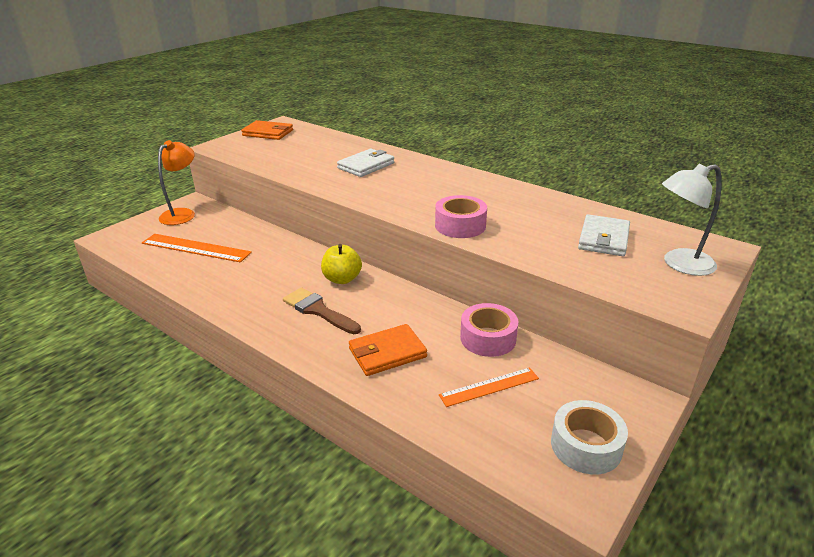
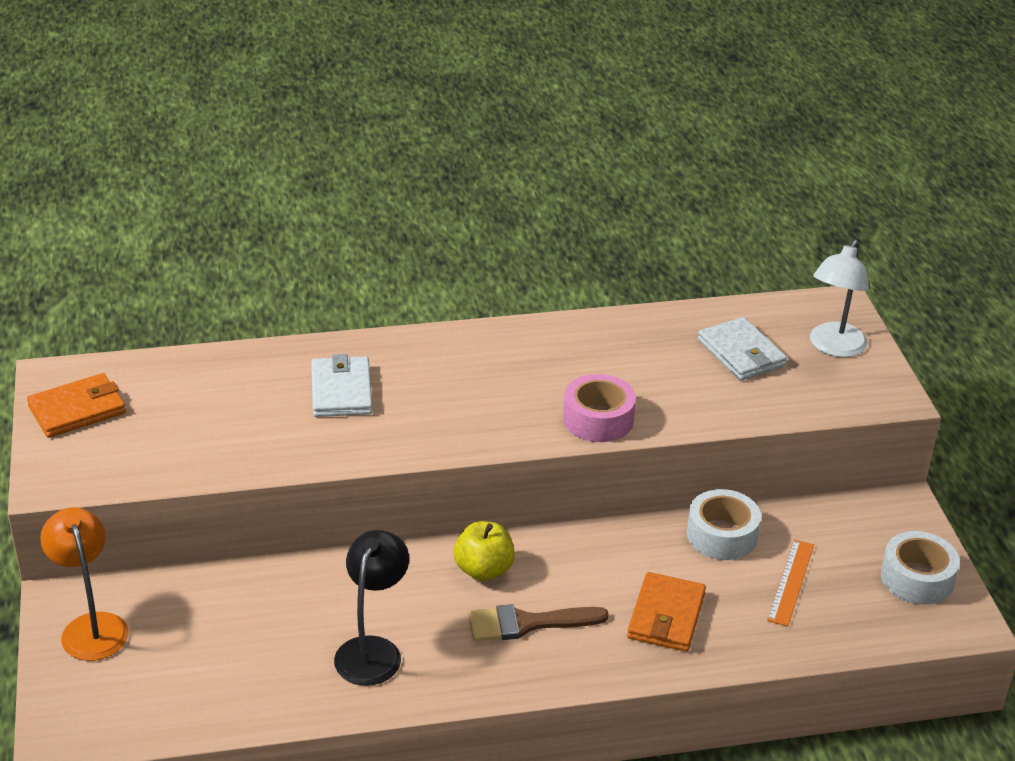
camera: 50 degrees left, 5 degrees up
orange ruler [142,234,252,262] -> none
pink tape [460,303,518,357] -> white tape [687,489,761,560]
none -> black lamp [334,530,409,686]

